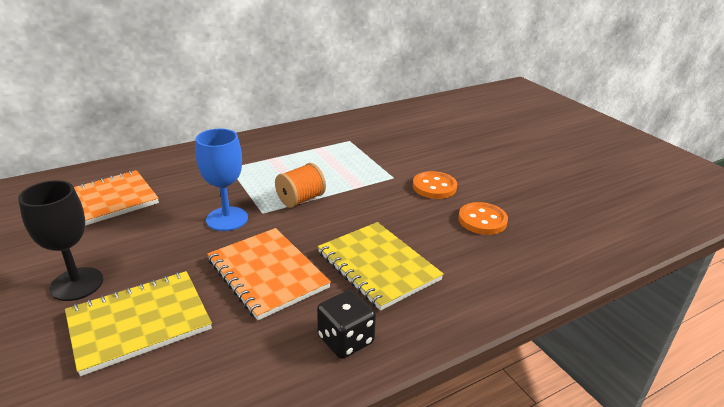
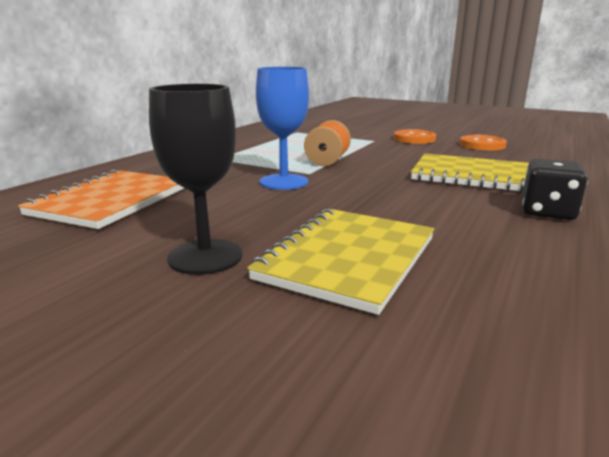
camera: 30 degrees left, 10 degrees down
orange notebook [207,228,331,320] -> none

